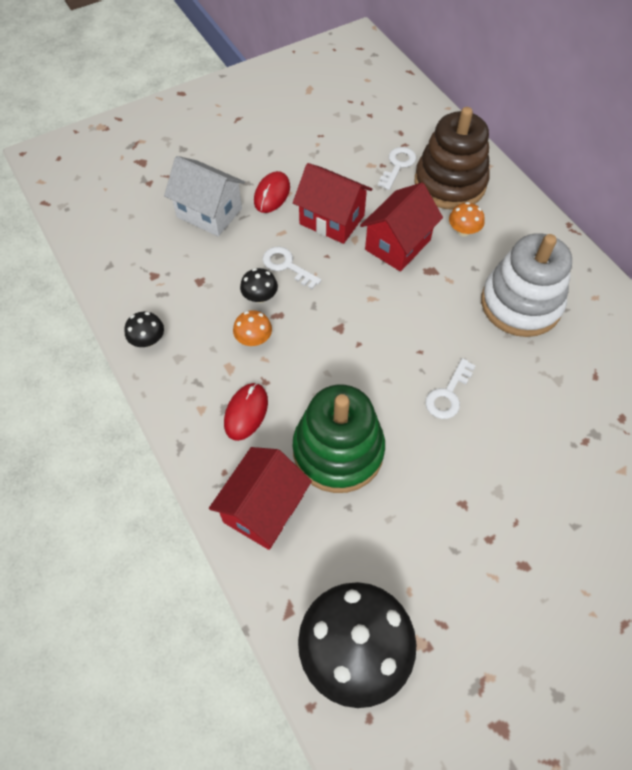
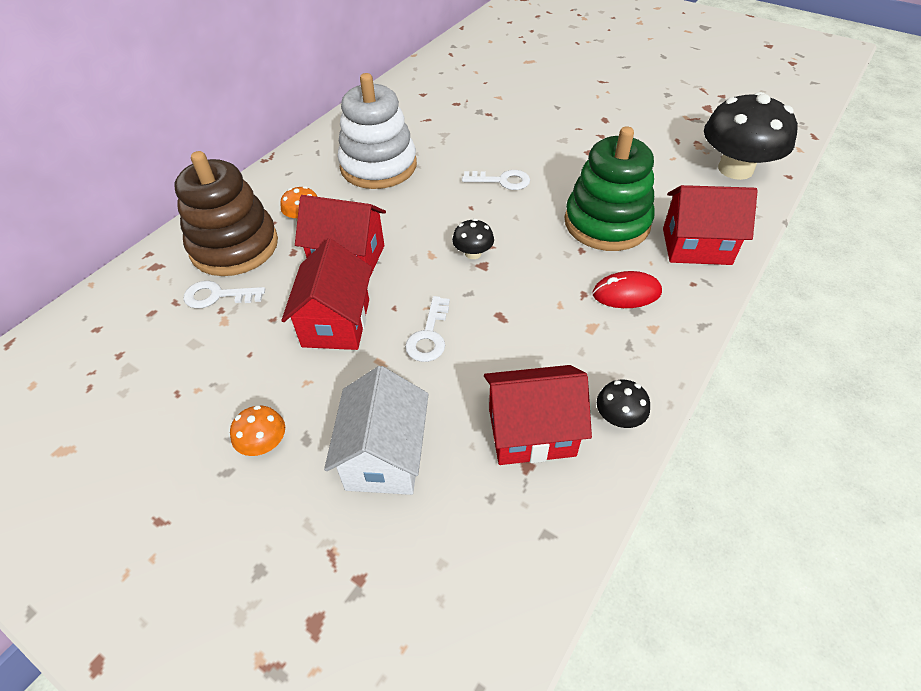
camera: 115 degrees left, 10 degrees down
orange mushroom [233,310,272,346] -> orange mushroom moved to [230,405,285,456]
black mushroom [240,268,278,303] -> black mushroom moved to [452,219,494,259]
red mouse [254,171,290,213] -> none
none -> red house [484,365,592,465]

